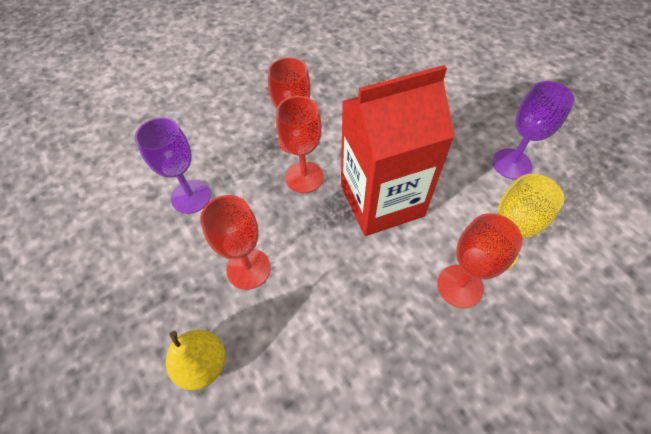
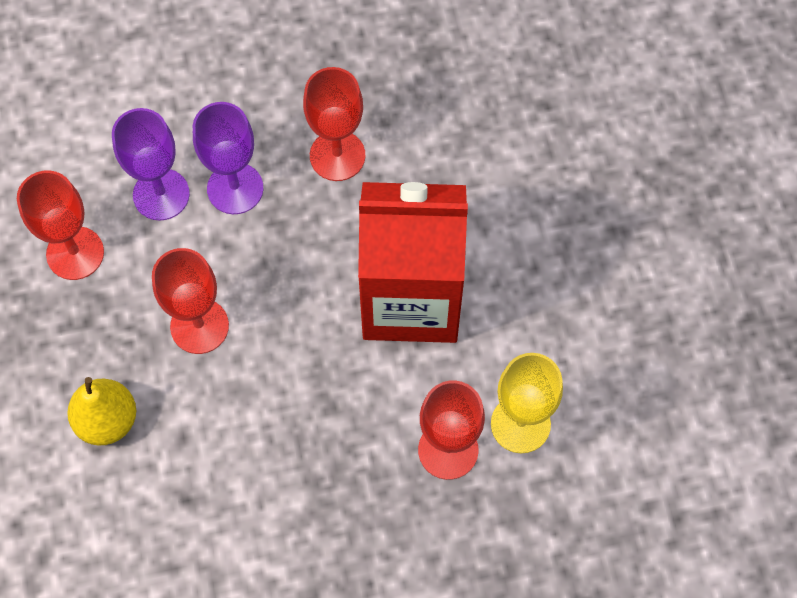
camera: 20 degrees right, 10 degrees up
red goblet [276,96,324,193] -> red goblet moved to [17,170,104,280]
purple goblet [492,81,575,180] -> purple goblet moved to [193,102,263,214]

